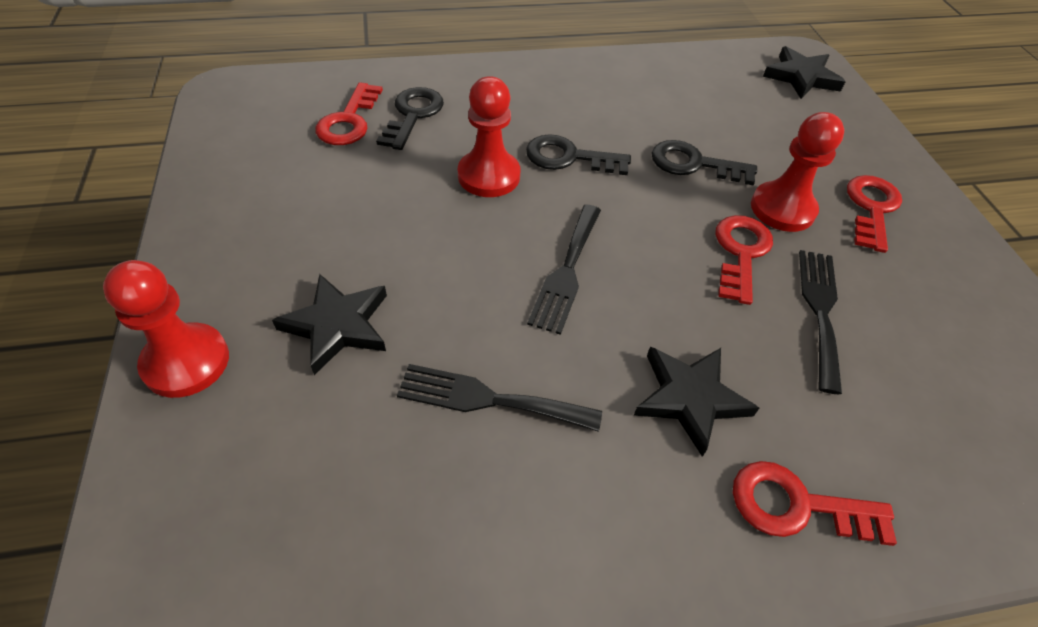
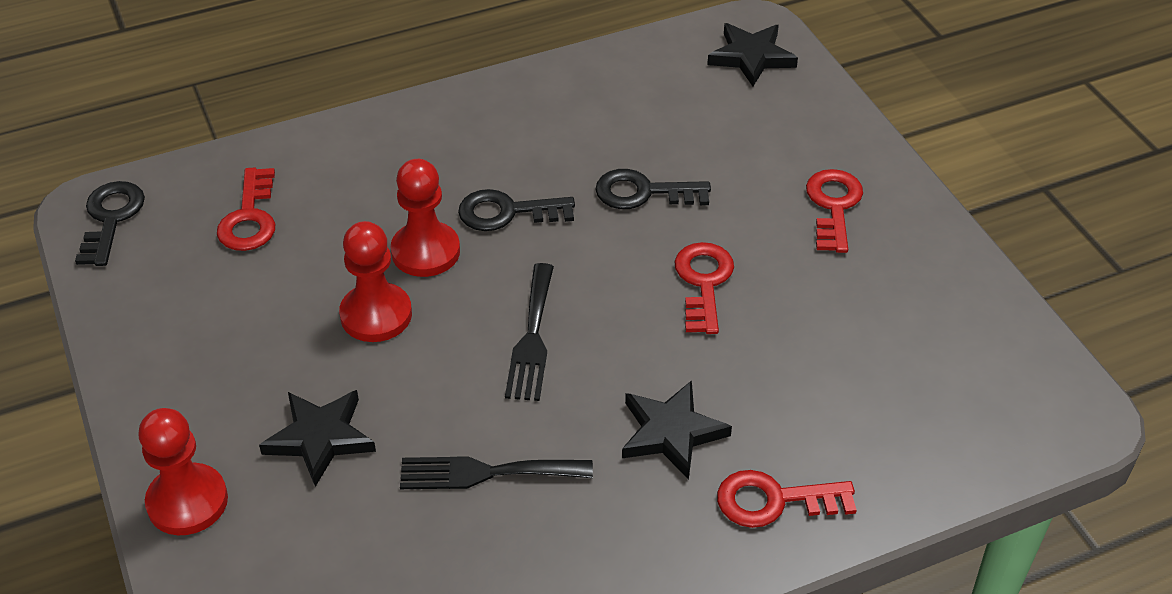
camera: 10 degrees left, 5 degrees down
black key [376,87,444,150] -> black key moved to [75,181,145,266]
red pawn [751,112,844,232] -> red pawn moved to [339,221,412,342]
black fork [799,250,842,394] -> none

